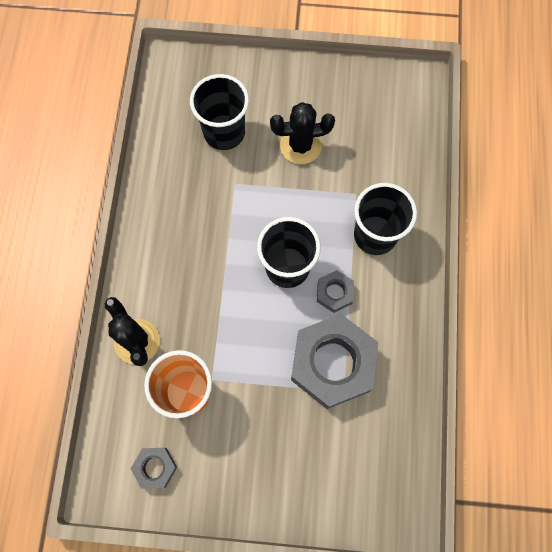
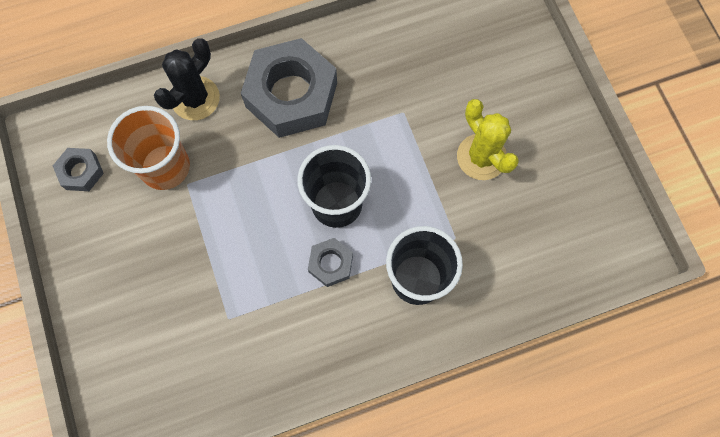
camera: 65 degrees right, 0 degrees up
black cup [190,74,249,150] -> none
black cactus [270,102,335,164] -> yellow cactus [457,99,519,180]
grey nut [291,314,378,409] -> grey nut moved to [241,38,337,138]

